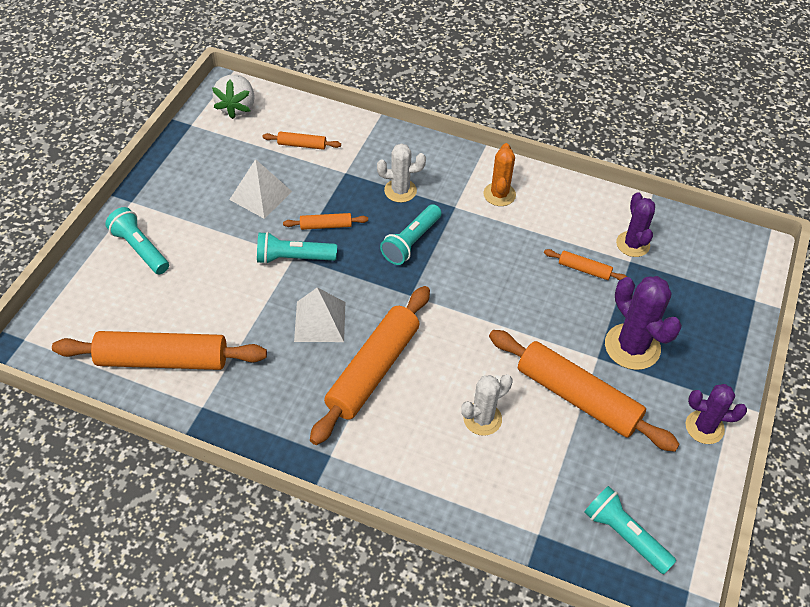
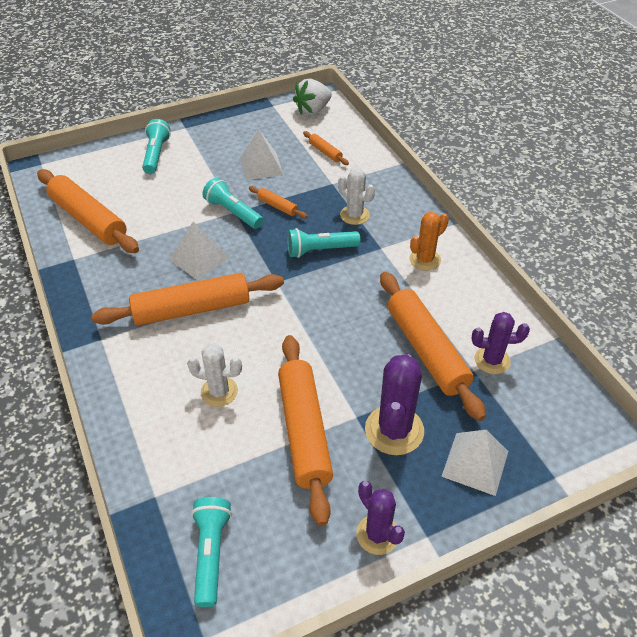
camera: 45 degrees right, 5 degrees down
orange rolling pin [544,249,627,280] -> orange rolling pin [380,272,486,421], size x2.23
purple cactus [616,192,655,257] -> purple cactus turned 60 degrees clockwise [472,312,530,374]
none -> white pyramid [441,430,508,496]

